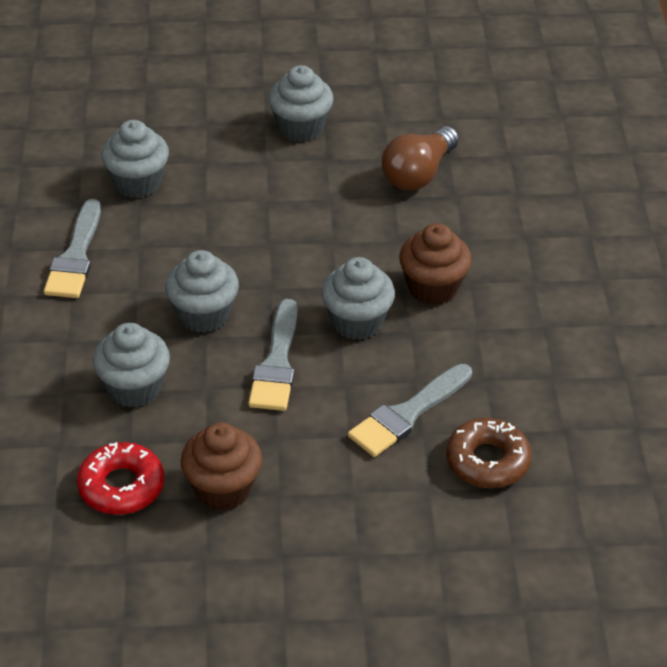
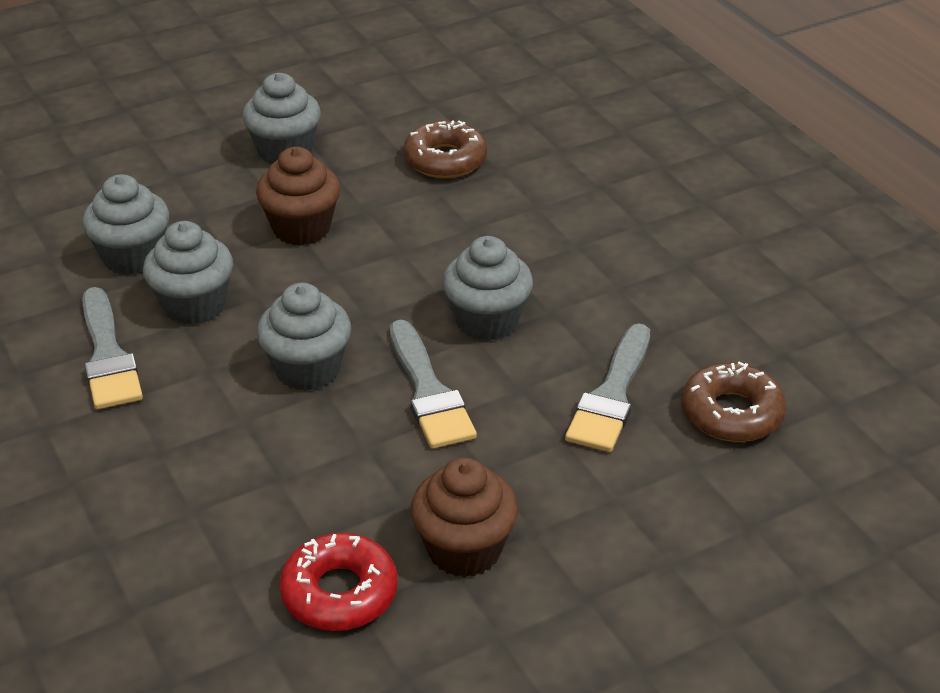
camera: 25 degrees left, 5 degrees down
grey cupcake [93,323,170,408] -> grey cupcake moved to [143,221,233,325]
brown light bulb [382,126,459,191] -> brown donut [403,121,487,178]
brown cupcake [399,223,472,305] -> brown cupcake moved to [256,147,340,246]

